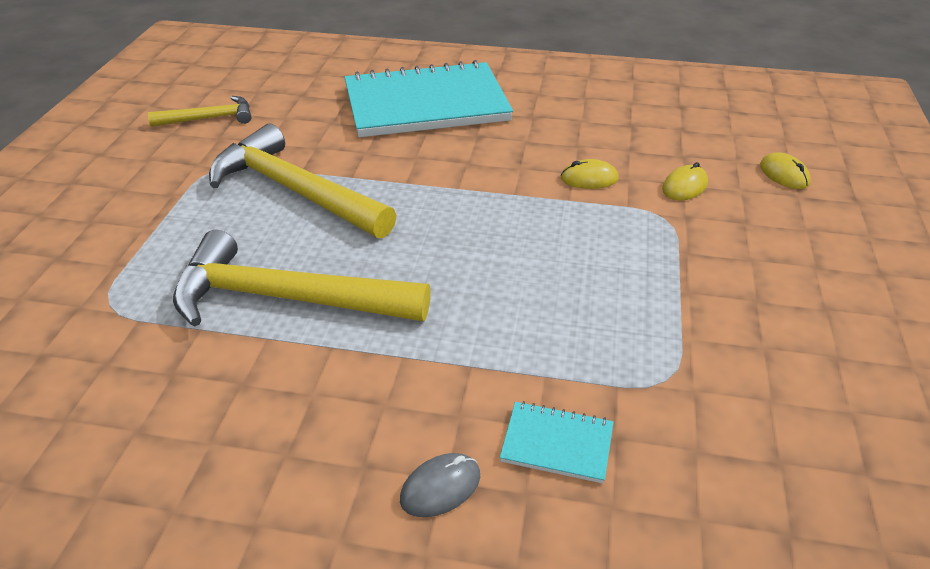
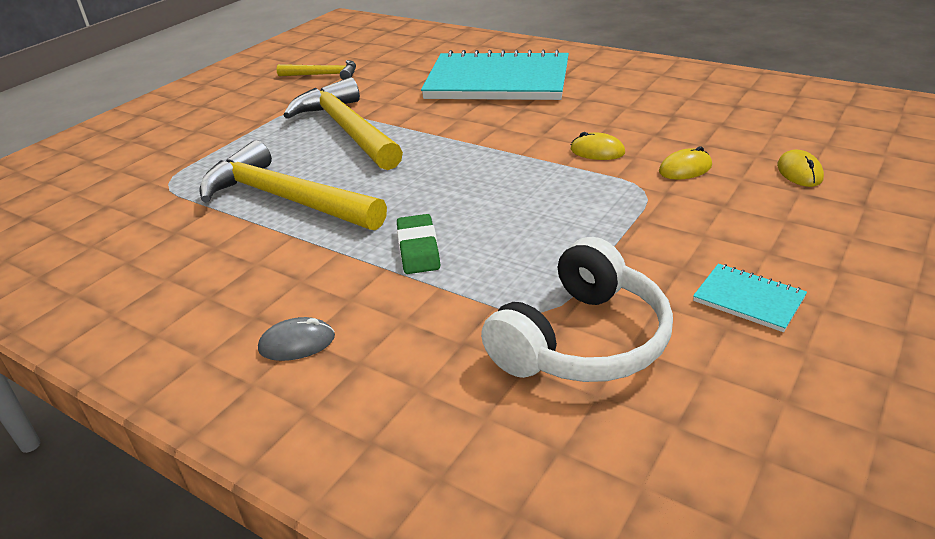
camera: 25 degrees right, 5 degrees down
turquoise notebook [500,401,613,484] -> turquoise notebook moved to [693,264,807,332]
none -> green eraser [397,214,441,274]
none -> white headphones [481,237,673,382]

